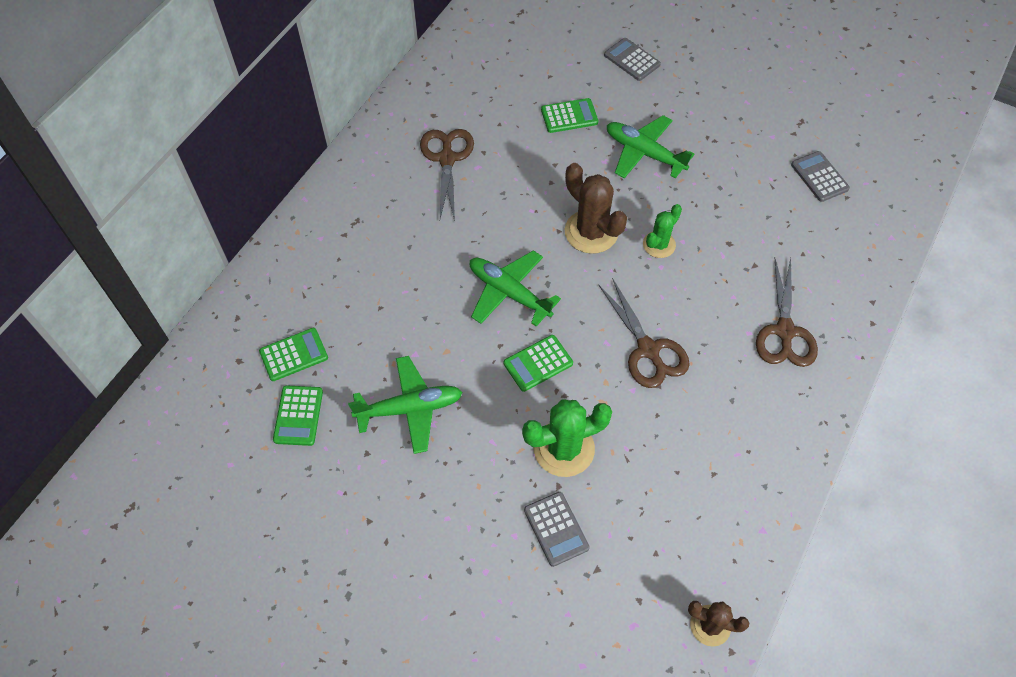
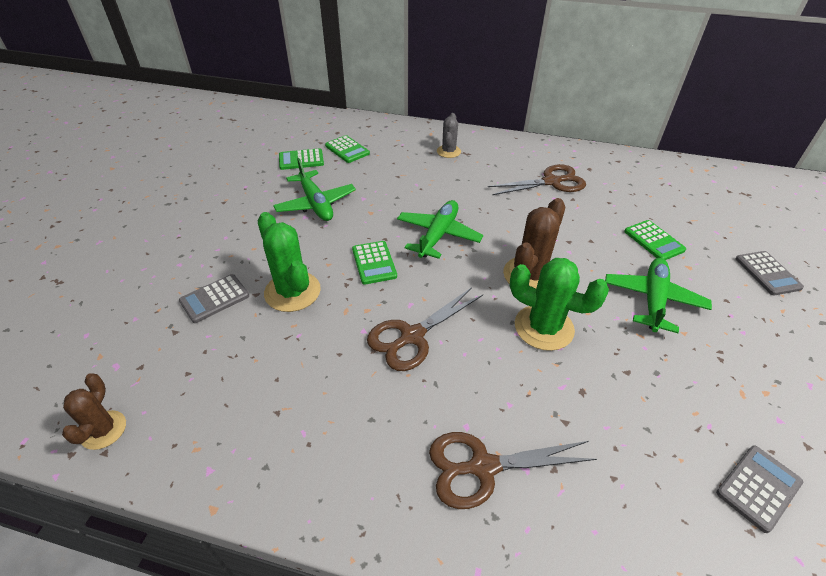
camera: 75 degrees right, 15 degrees down
green calculator [504,335,573,392] -> green calculator turned 150 degrees counterclockwise [352,241,397,285]
grey calculator [604,38,661,81] -> grey calculator turned 135 degrees clockwise [735,251,804,295]
green cactus [643,204,682,258] -> green cactus [510,258,609,351], size x1.65
none -> grey cactus [437,113,461,158]

